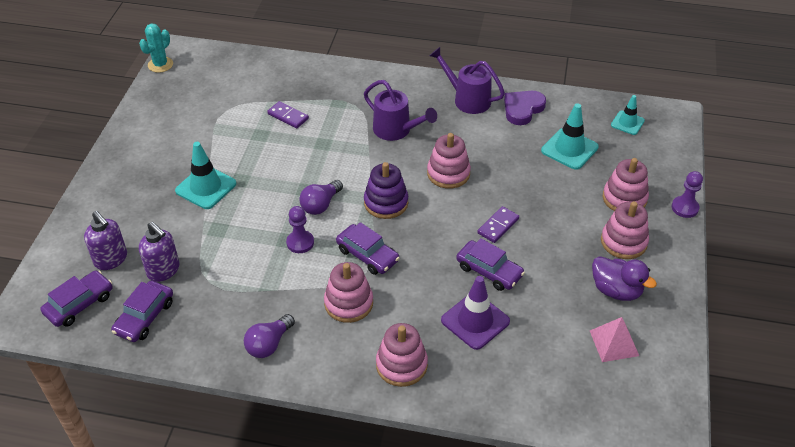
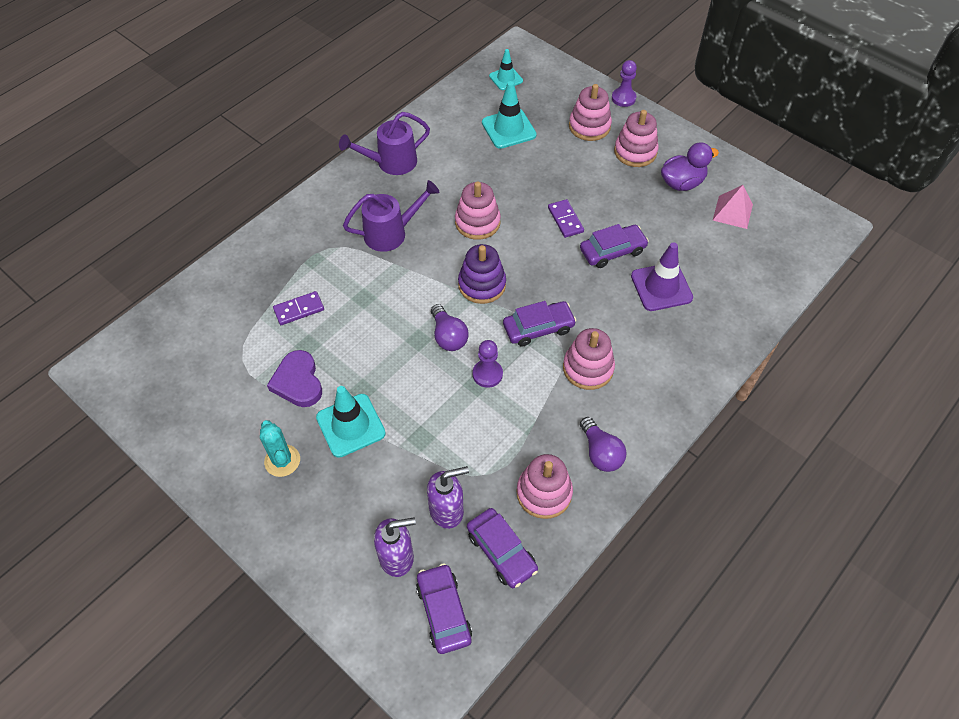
camera: 60 degrees left, 10 degrees up
turquoise cactus [139,23,173,73] -> turquoise cactus moved to [260,420,300,477]
pink stacking toy [376,323,428,387] -> pink stacking toy moved to [517,454,573,519]
purple heart [504,91,546,125] -> purple heart moved to [267,350,322,407]

